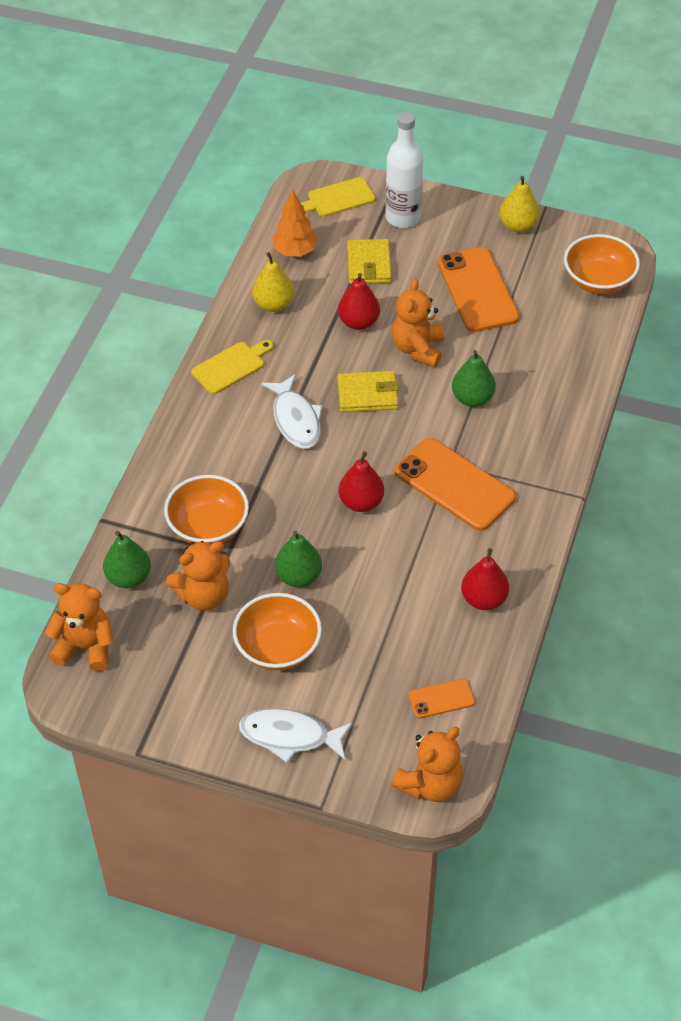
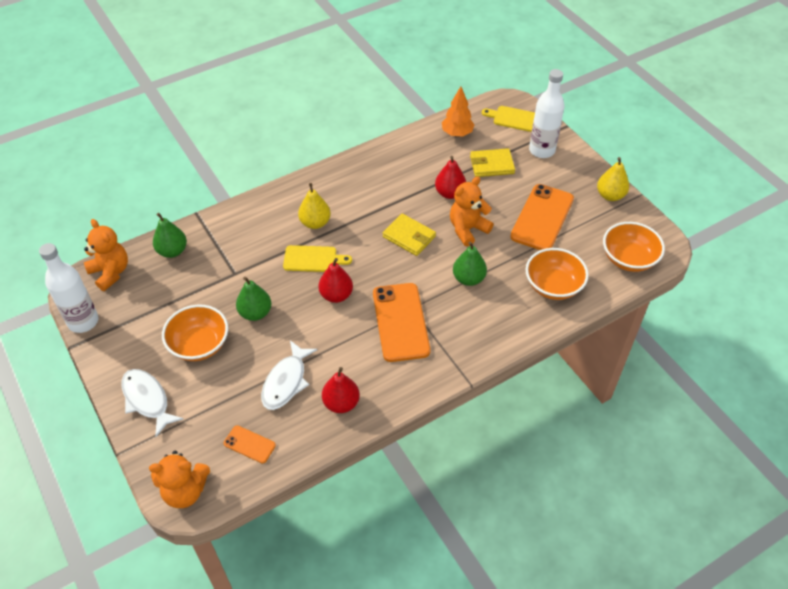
camera: 40 degrees right, 0 degrees up
orange bowl [164,475,249,544] -> orange bowl moved to [526,248,589,300]
orange teddy bear [166,541,230,611] -> none
yellow cutting board [191,340,273,394] -> yellow cutting board moved to [283,245,352,272]
yellow pear [252,252,294,312] -> yellow pear moved to [298,183,331,229]
white fish [261,374,322,449] -> white fish moved to [261,340,317,410]
yellow wallet [347,239,392,284] -> yellow wallet turned 45 degrees clockwise [470,148,515,177]
none -> white bottle [39,243,98,333]

